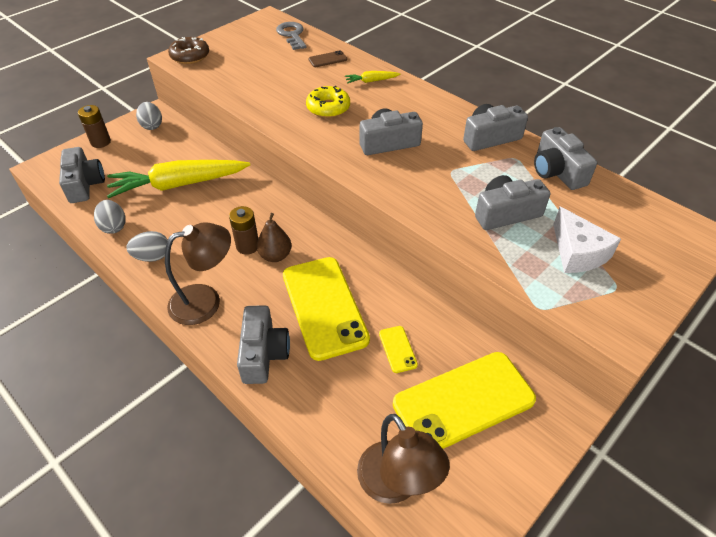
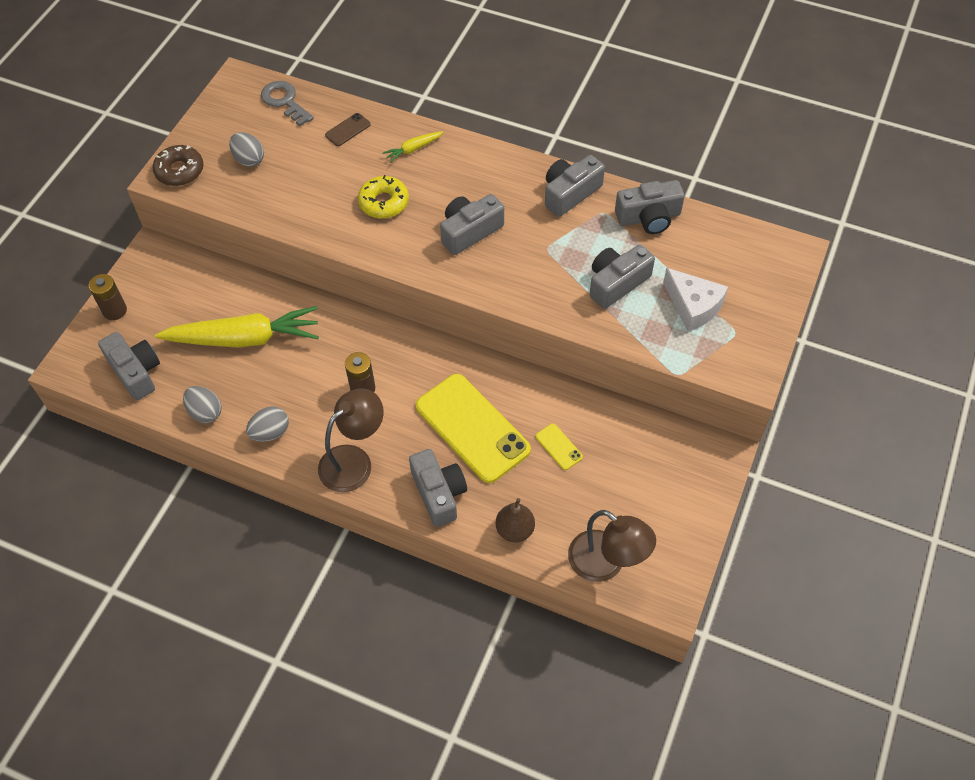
camera: 20 degrees left, 10 degrees up
yellow carrot [107,160,250,198] -> yellow carrot turned 150 degrees counterclockwise [155,306,319,348]
grey egg [136,102,162,130] -> grey egg moved to [229,132,264,167]
brown pear [257,213,292,262] -> brown pear moved to [496,498,535,543]
yellow phone [393,352,536,449] -> none
grey camera [534,127,597,190] -> grey camera turned 60 degrees counterclockwise [615,180,685,234]

